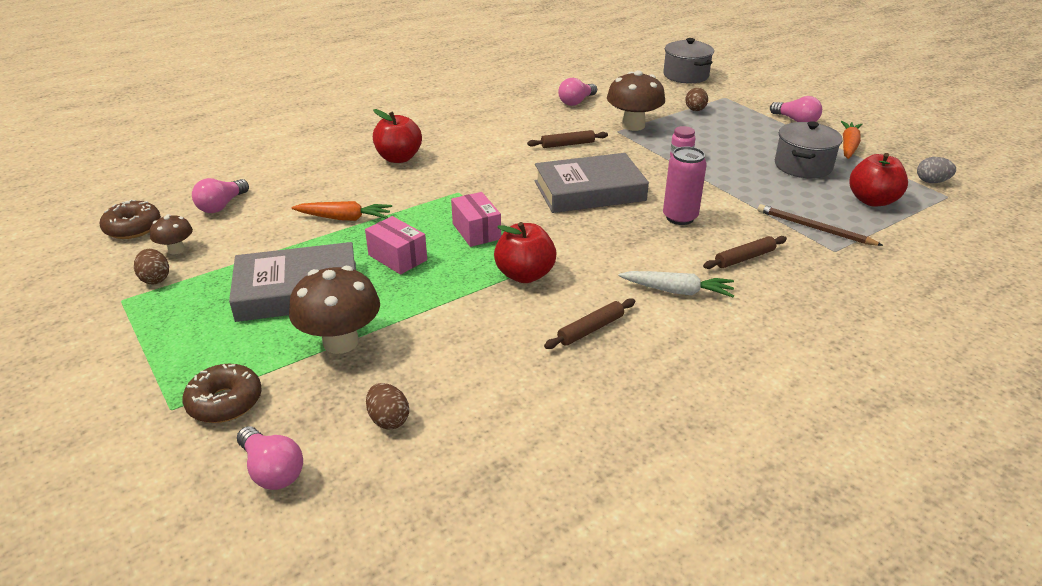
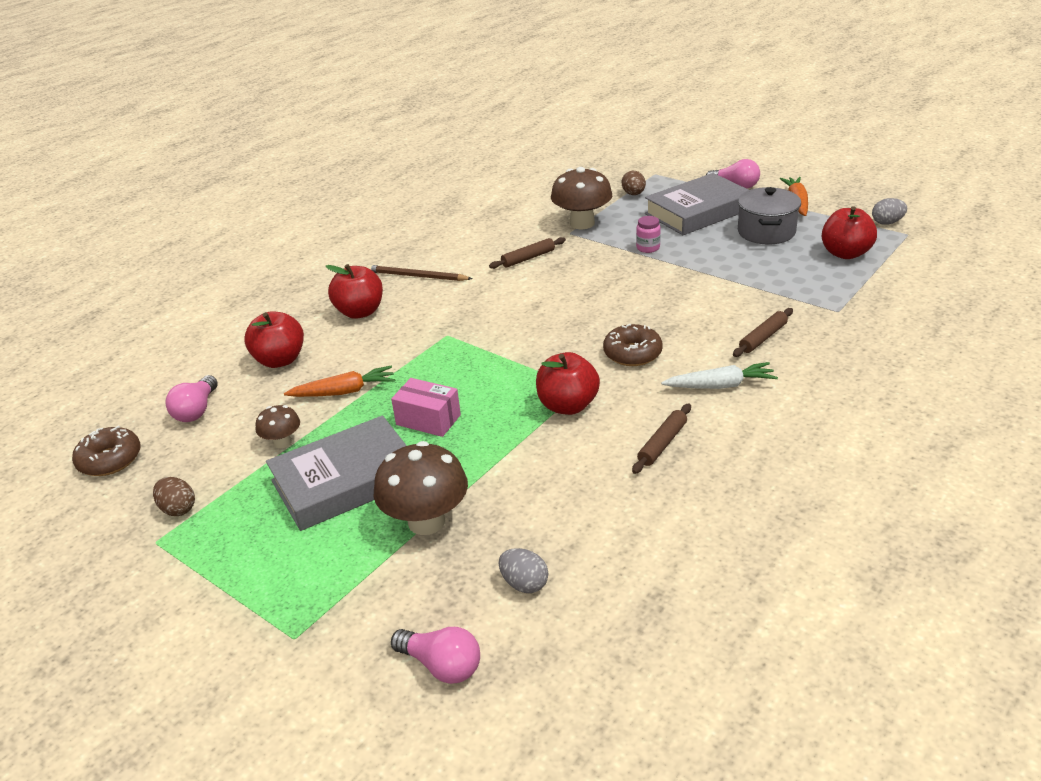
camera: 15 degrees left, 0 degrees up
brown mushroom [150,214,193,255] -> brown mushroom moved to [256,405,300,448]
brown donut [183,364,262,423] -> brown donut moved to [603,324,663,366]
brown egg [366,383,409,430] -> grey egg [499,548,548,593]
pink box [451,192,501,247] -> none
grey book [535,153,649,213] -> grey book moved to [645,173,748,235]
pink light bulb [558,78,597,106] -> none
grey pot [663,38,714,83] -> none
pink can [663,146,707,225] -> none
brown pencil [758,204,883,246] -> brown pencil moved to [366,265,472,281]
none -> red apple [244,311,304,368]

